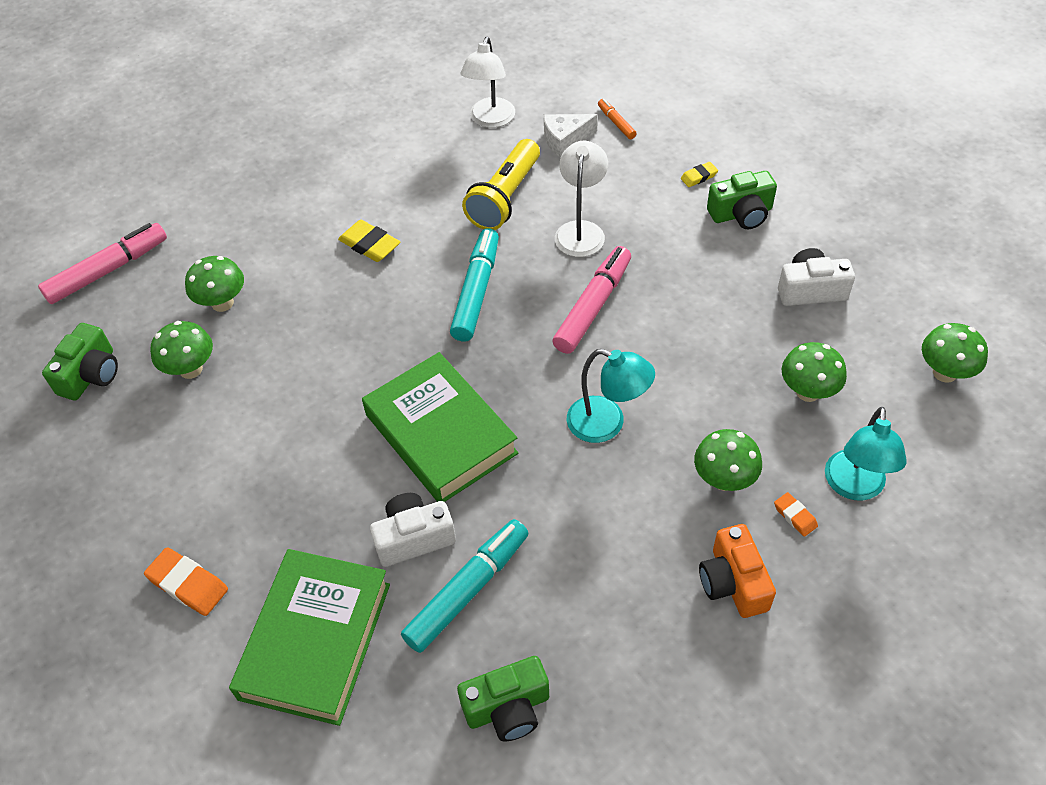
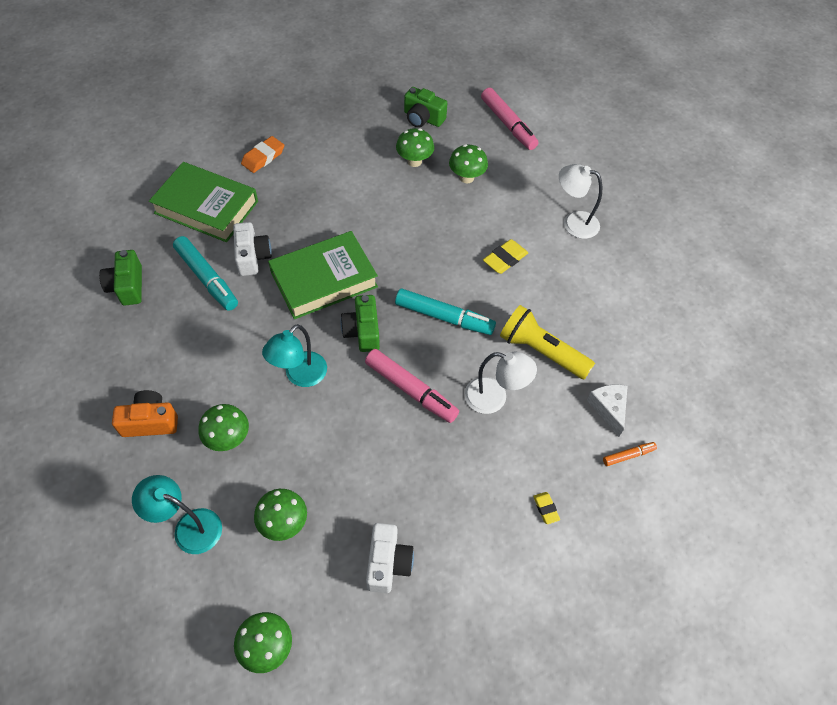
camera: 95 degrees right, 5 degrees up
white lamp [461,37,515,128] -> white lamp moved to [559,164,602,239]
green camera [707,171,777,229] -> green camera moved to [340,295,380,352]
orange eraser [774,492,818,537] -> none

